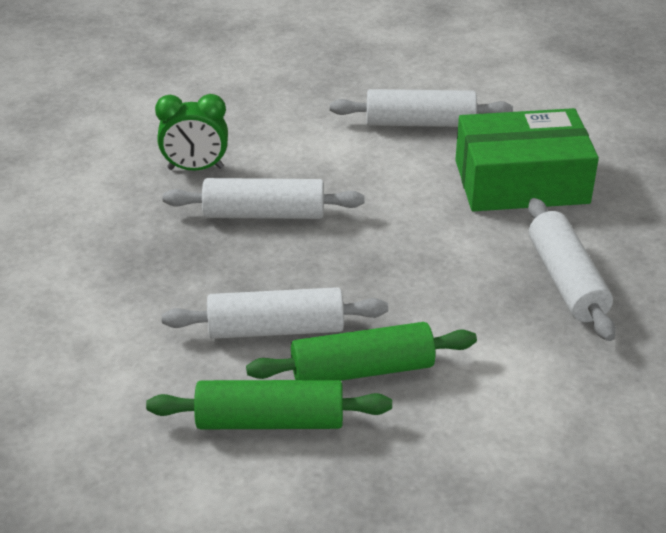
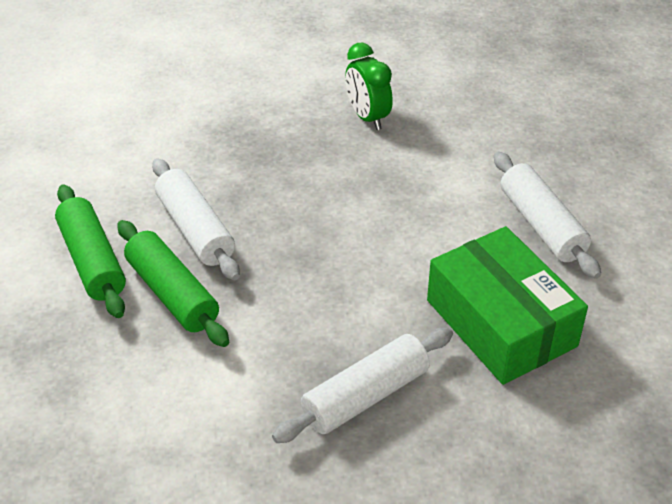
camera: 65 degrees right, 5 degrees up
white rolling pin [162,178,365,219] -> none

